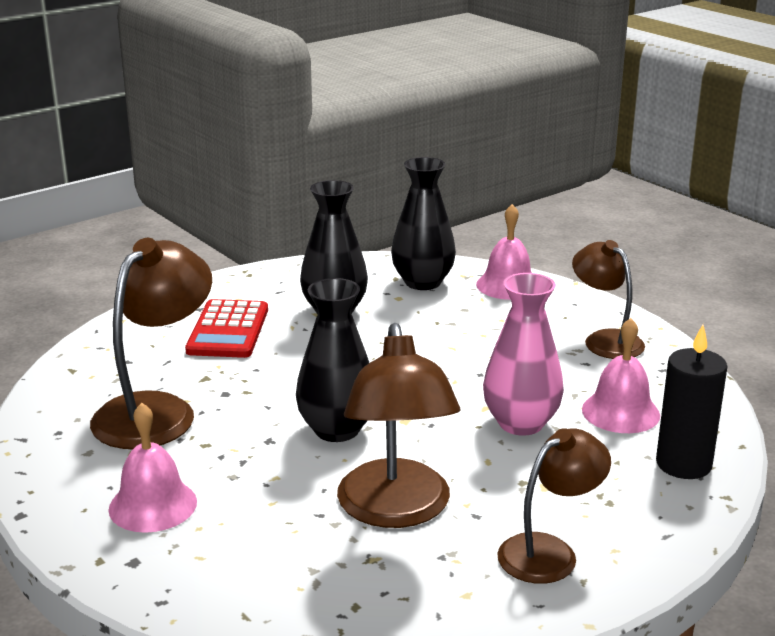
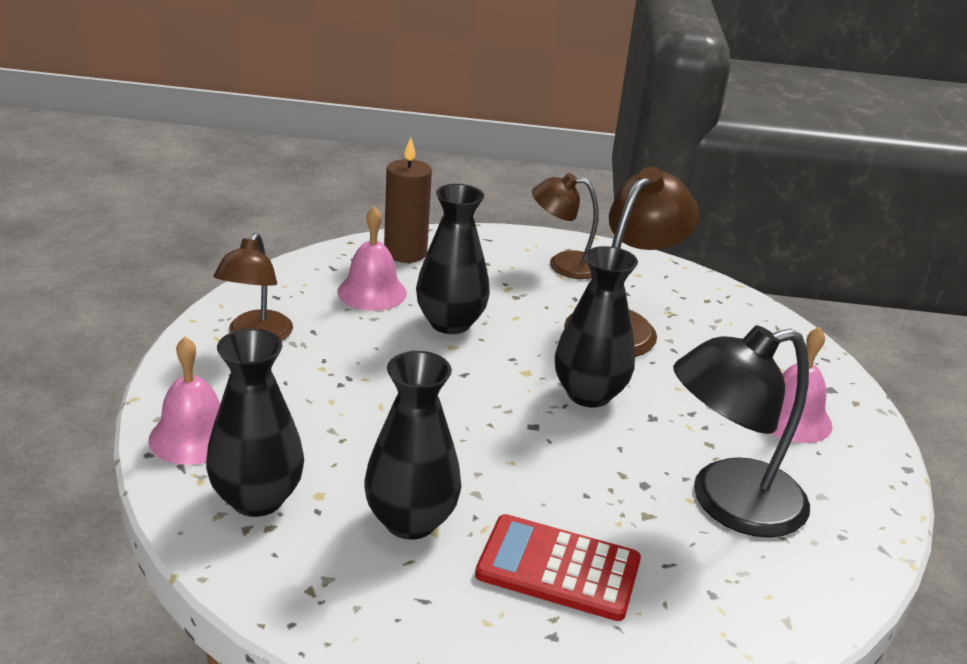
camera: 140 degrees left, 5 degrees up
brown lamp [90,238,212,449] -> black lamp [673,325,810,538]
red calculator [185,299,268,358] -> red calculator turned 120 degrees counterclockwise [475,514,641,621]
pink vase [483,273,564,436] -> black vase [416,184,490,334]
black candle [656,325,728,479] -> brown candle [384,137,432,263]

